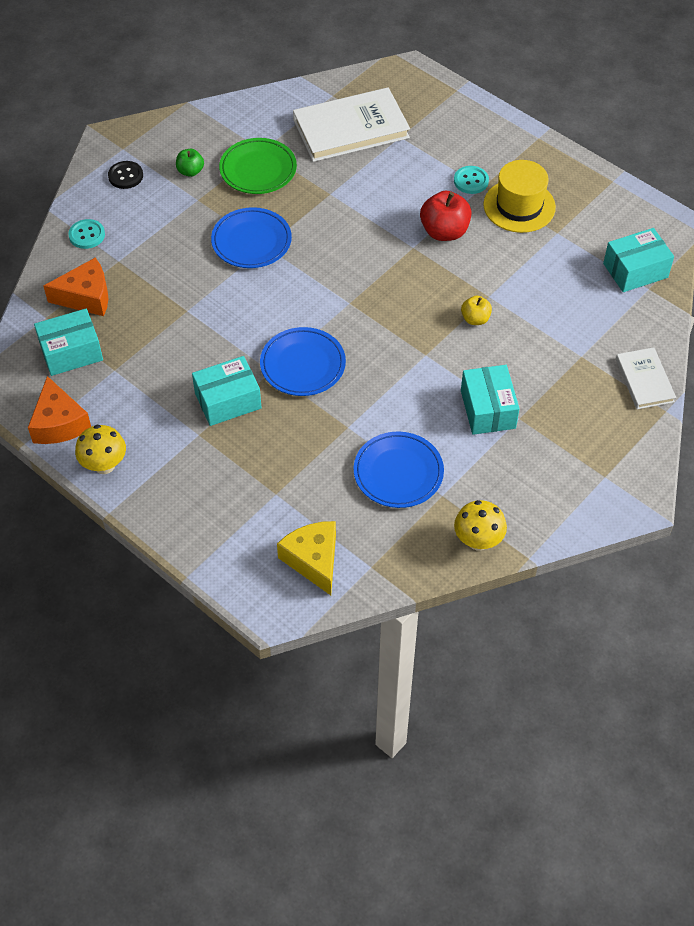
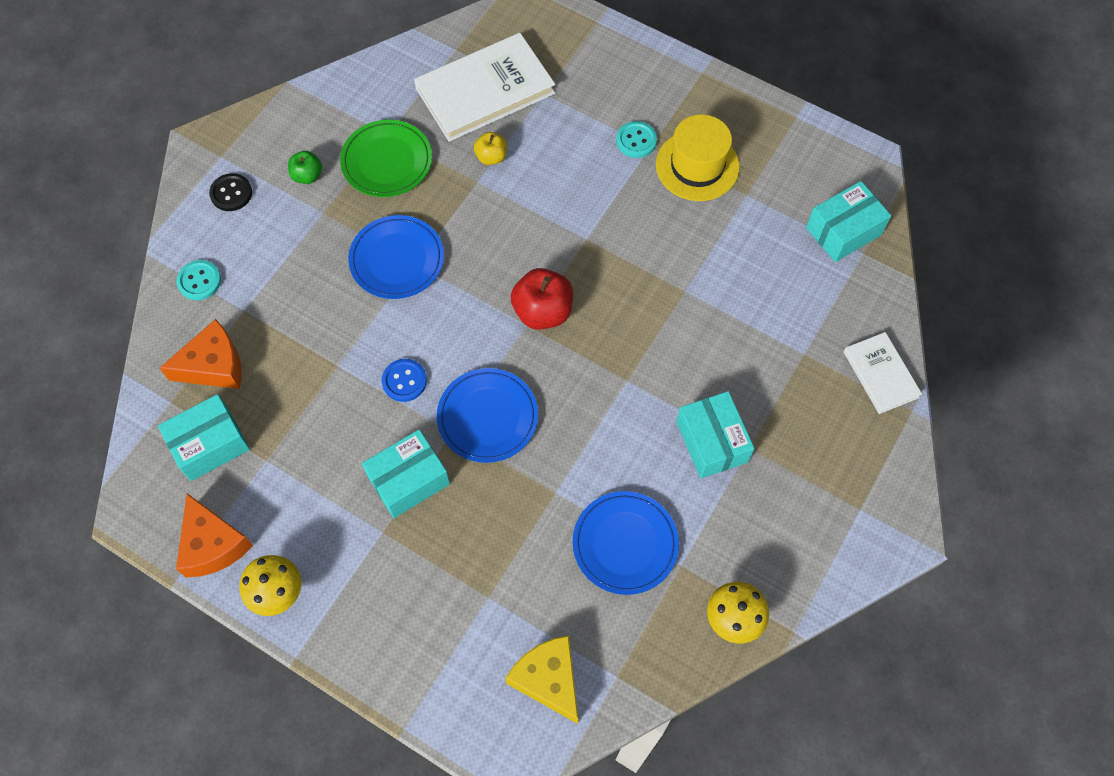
camera: 10 degrees left, 10 degrees up
red apple [420,191,472,241] -> red apple moved to [511,268,573,330]
yellow apple [461,296,492,325] -> yellow apple moved to [474,132,507,165]
none -> blue button [382,359,427,402]

